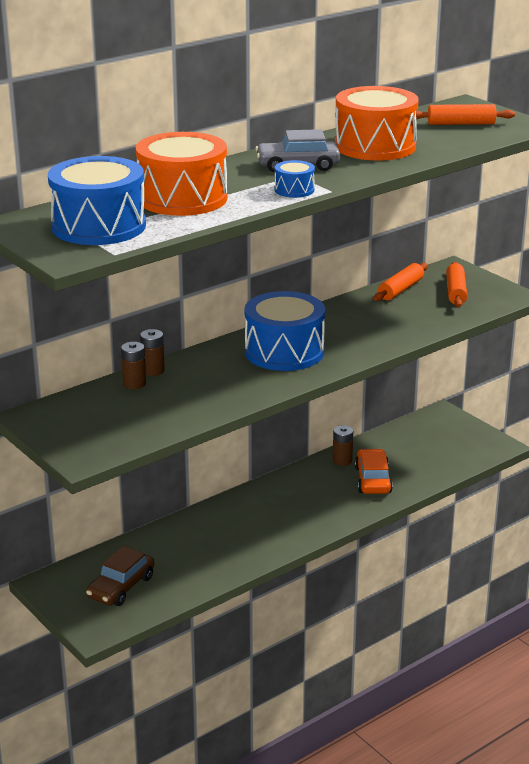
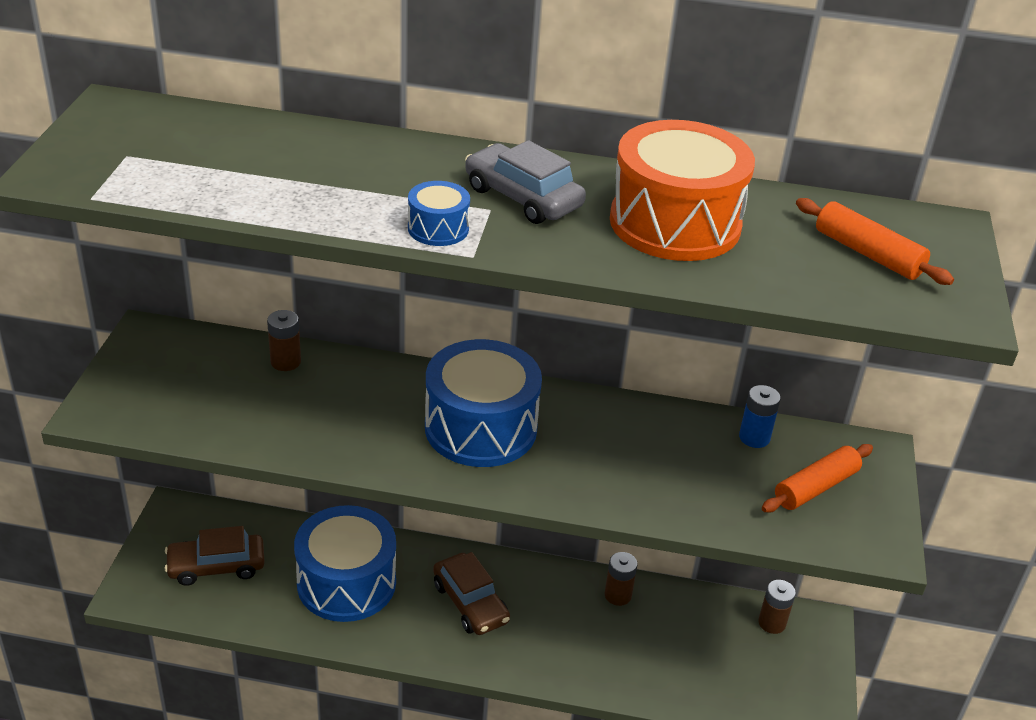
camera: 45 degrees right, 10 degrees up
blue drum [48,156,146,245] -> blue drum moved to [294,505,396,622]
orange drum [136,132,228,216] -> none
brown battery [140,329,165,376] -> brown battery moved to [758,580,796,634]
orange car [355,449,393,494] -> none
orange rolling pin [374,263,428,301] -> blue battery [739,385,781,448]
none -> brown car [433,552,510,635]

